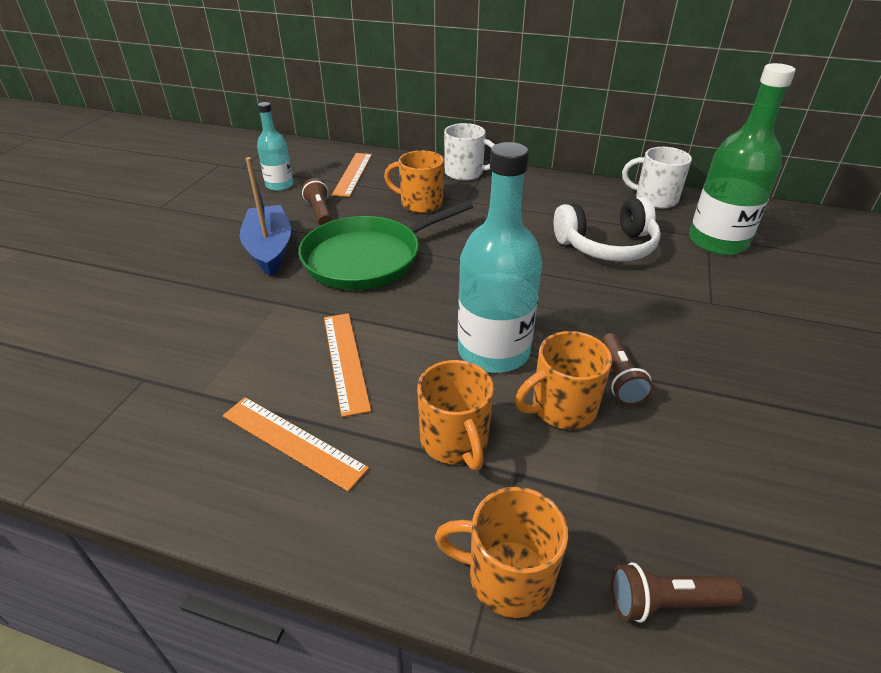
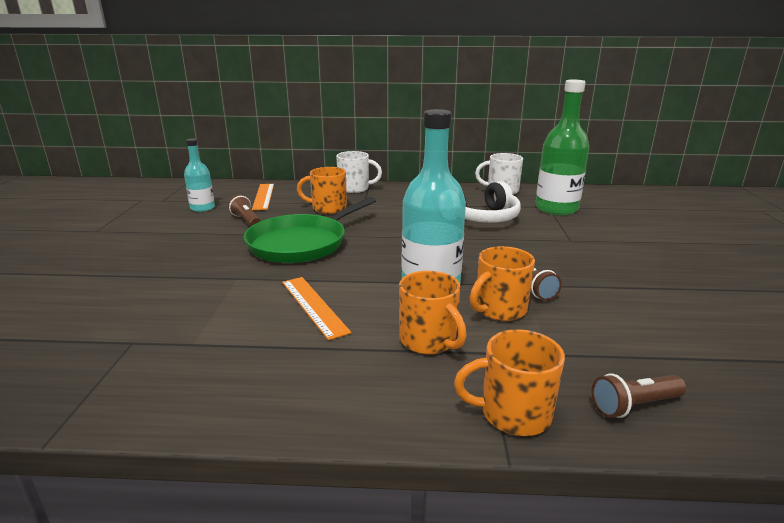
camera: 15 degrees left, 15 degrees down
orange ruler [223,397,369,491] -> none
blue boat [240,157,291,276] -> none

